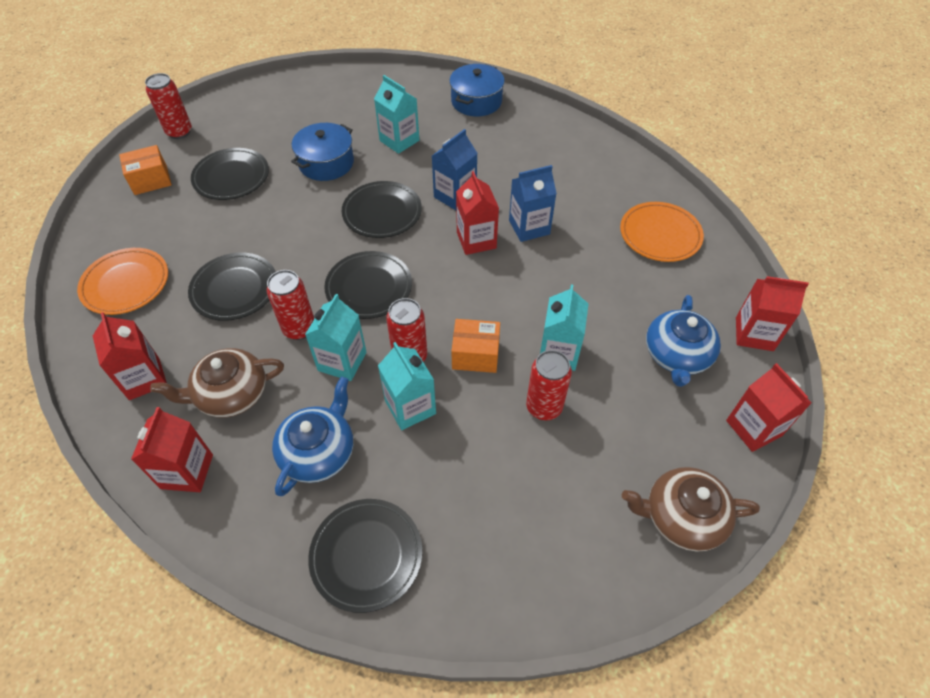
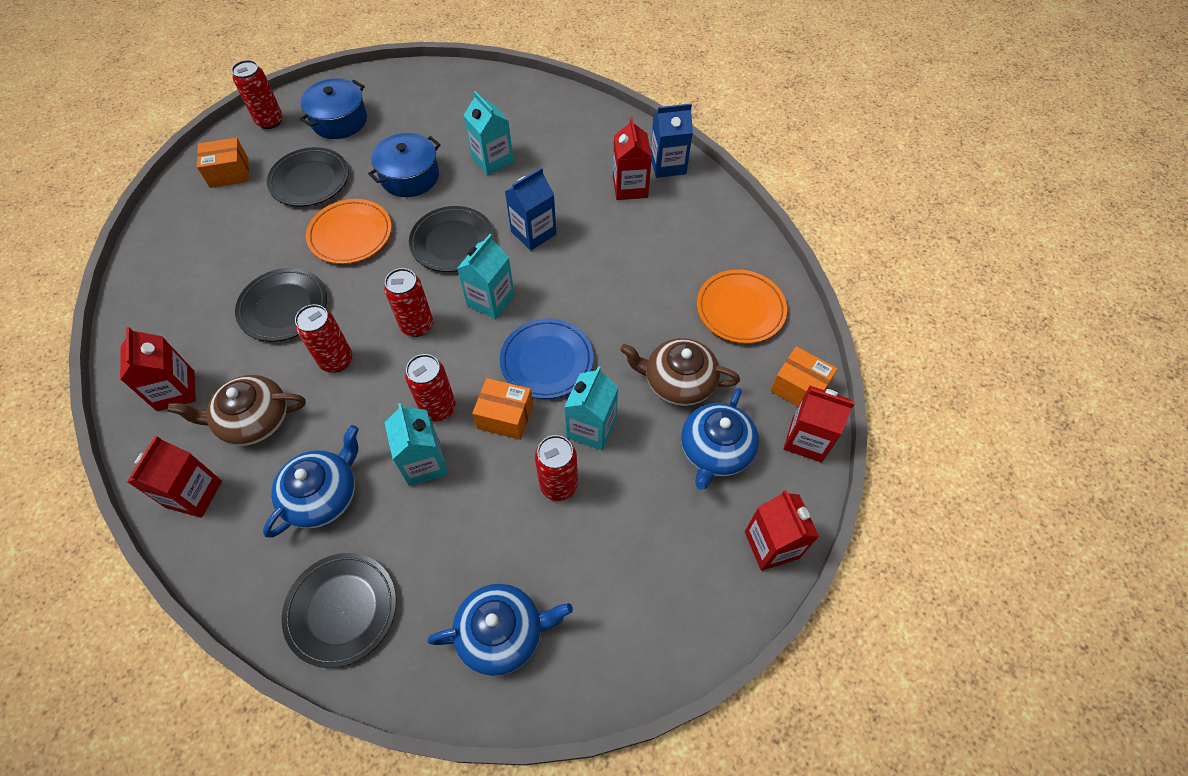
camera: 10 degrees right, 5 degrees up
orange plate [77,248,168,315] -> orange plate moved to [306,199,392,264]
turquoise carton [305,294,366,381] -> turquoise carton moved to [457,234,515,319]
black plate [324,251,412,319] -> red can [384,268,433,337]
blue pot [449,64,505,116] -> blue pot moved to [300,78,367,139]
red carton [456,171,499,255] -> red carton moved to [613,117,652,200]
blue carton [509,165,557,242] -> blue carton moved to [650,103,693,178]
brown teapot [622,467,760,552] -> brown teapot moved to [620,338,740,406]
none -> blue teapot [428,584,573,676]
none -> blue plate [500,319,593,399]
none -> orange box [770,346,838,407]

